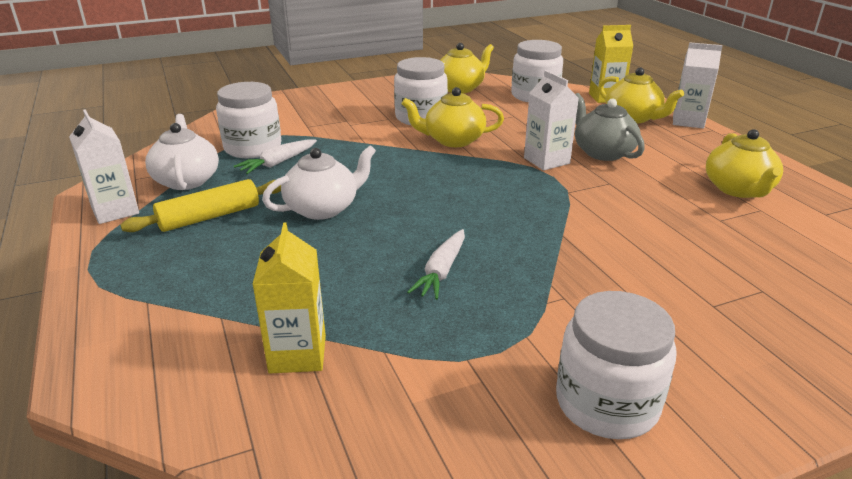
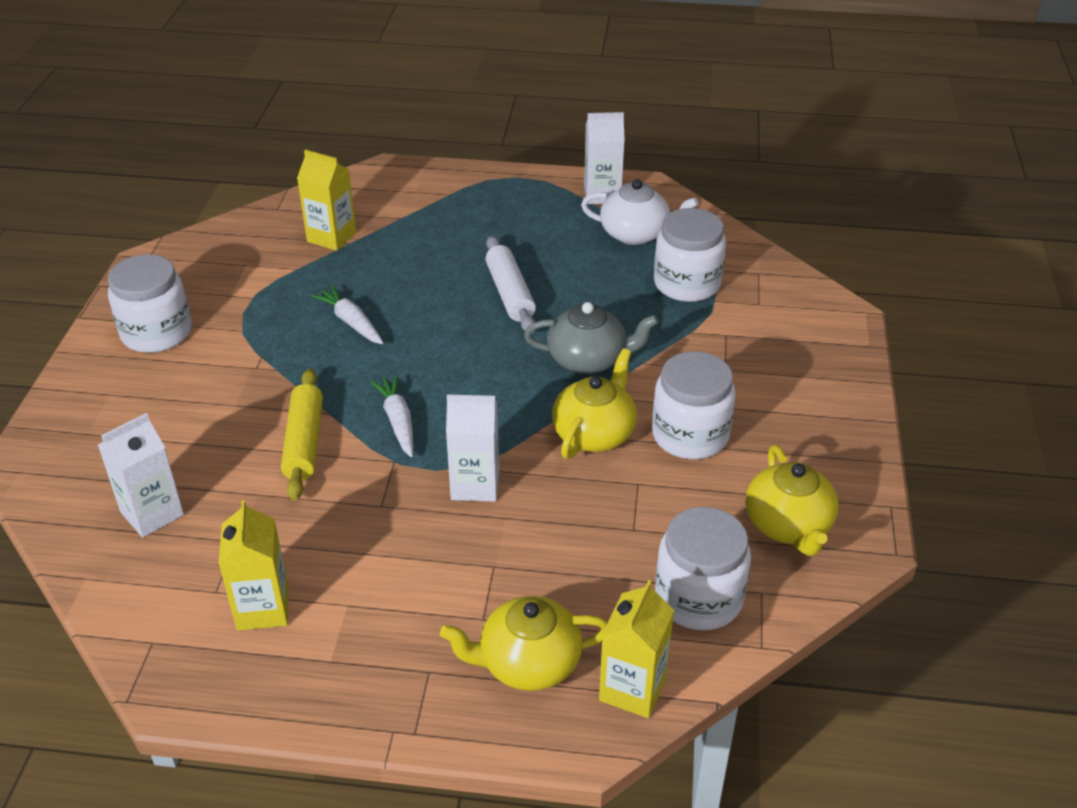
camera: 120 degrees right, 10 degrees up
yellow rolling pin [120,179,281,232] -> yellow rolling pin moved to [281,369,323,501]
white carrot [234,140,317,174] -> white carrot moved to [370,375,413,457]
white teapot [262,145,376,220] -> white rolling pin [485,236,536,333]
grey teapot [575,93,645,161] -> grey teapot moved to [524,302,659,374]
white carton [673,42,723,129] -> white carton moved to [98,413,184,538]
yellow teapot [706,129,783,198] -> yellow carton [219,500,289,631]

